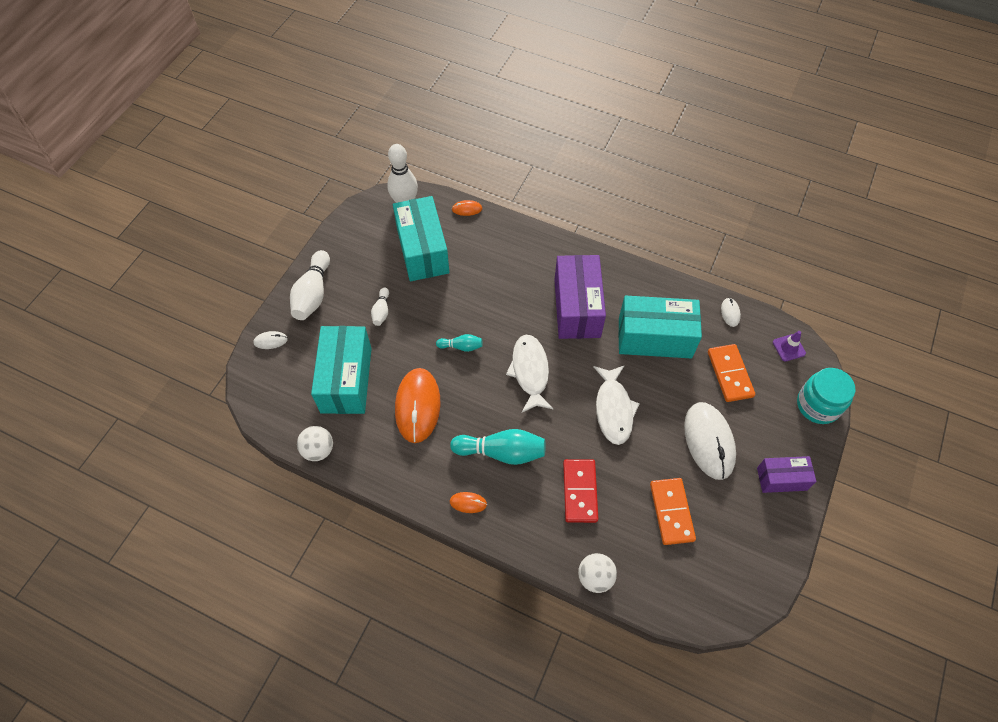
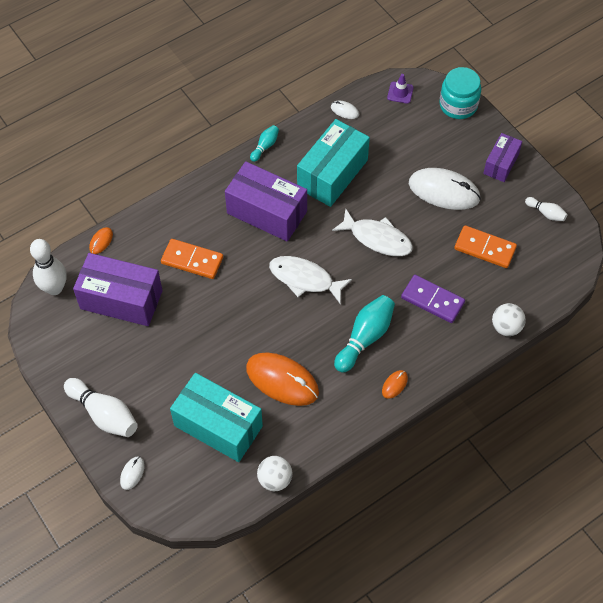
camera: 60 degrees left, 0 degrees up
white bowling pin [371,288,389,326] -> white bowling pin moved to [525,197,568,221]
turquoise box [393,196,449,281] -> purple box [73,253,163,326]
turquoise bowling pin [436,334,483,352] -> turquoise bowling pin moved to [250,125,279,162]
red domino [563,459,598,523] -> purple domino [401,275,465,323]
orange domino [708,344,755,402] -> orange domino moved to [161,239,223,279]

